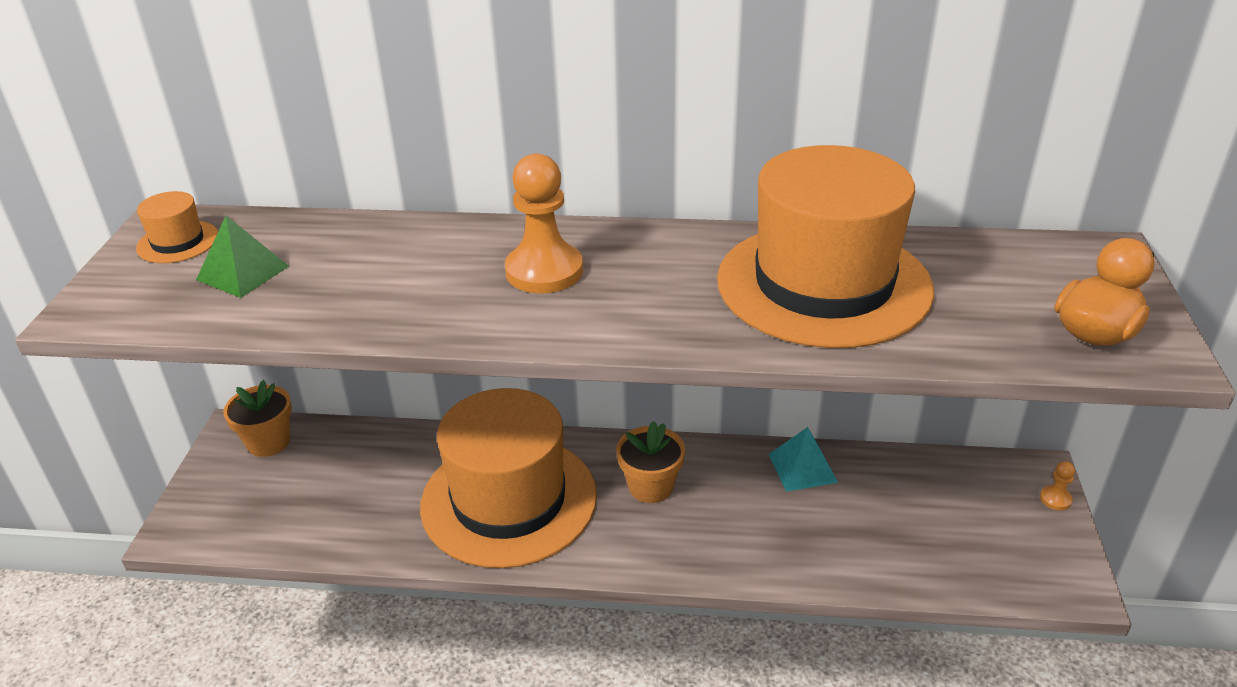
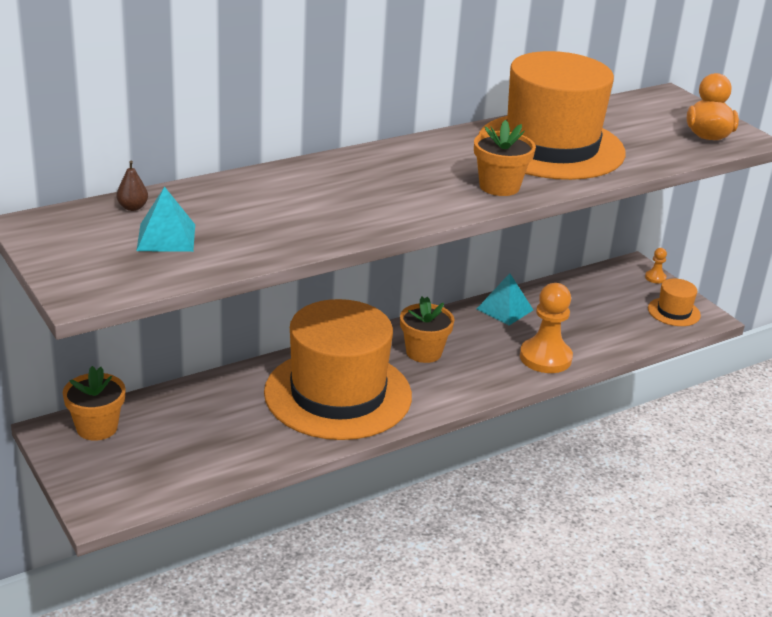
camera: 40 degrees left, 5 degrees down
orange hat [136,191,218,263] -> orange hat moved to [648,278,701,326]
green pyramid [196,216,289,298] -> turquoise pyramid [136,186,195,252]
orange pawn [505,153,583,293] -> orange pawn moved to [520,283,573,373]
none -> brown pear [117,161,148,211]
none -> orange flower pot [474,120,536,196]

